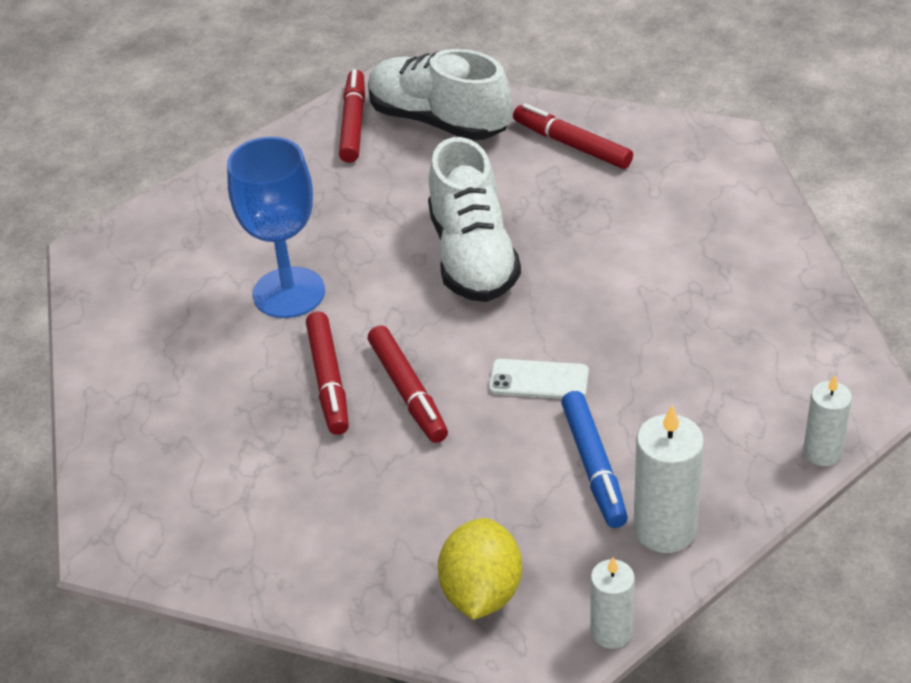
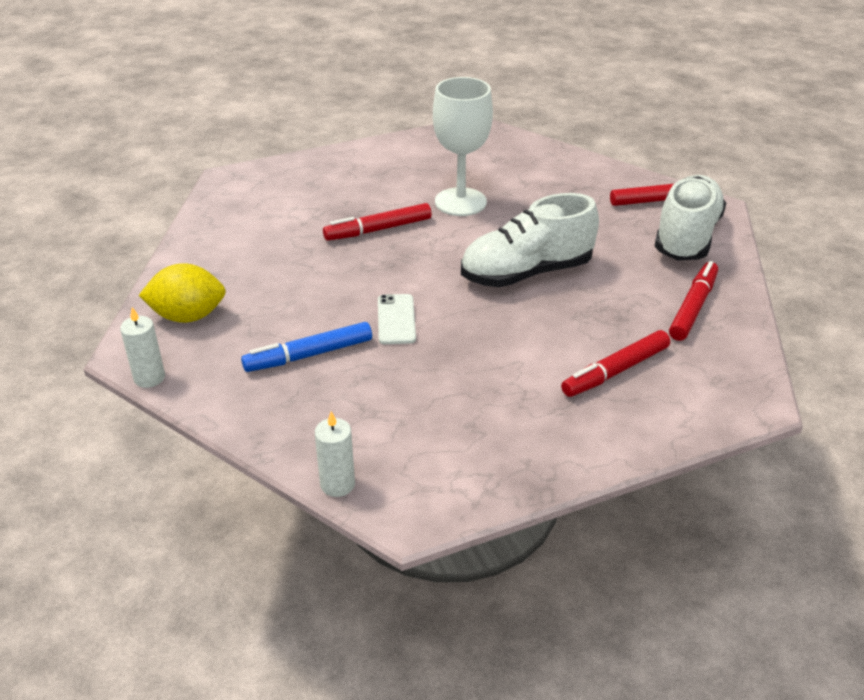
camera: 75 degrees right, 5 degrees down
blue goblet [227,137,325,318] -> white goblet [433,77,493,216]
red marker [368,325,448,443] -> red marker moved to [561,330,670,397]
white candle [634,405,704,553] -> none

